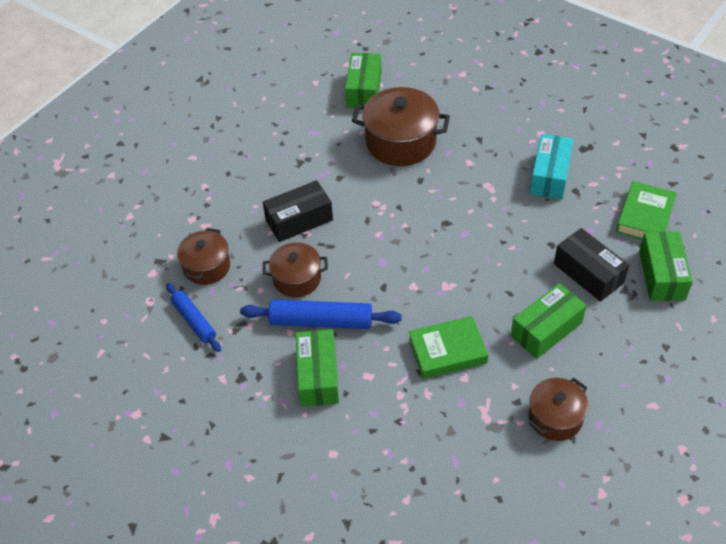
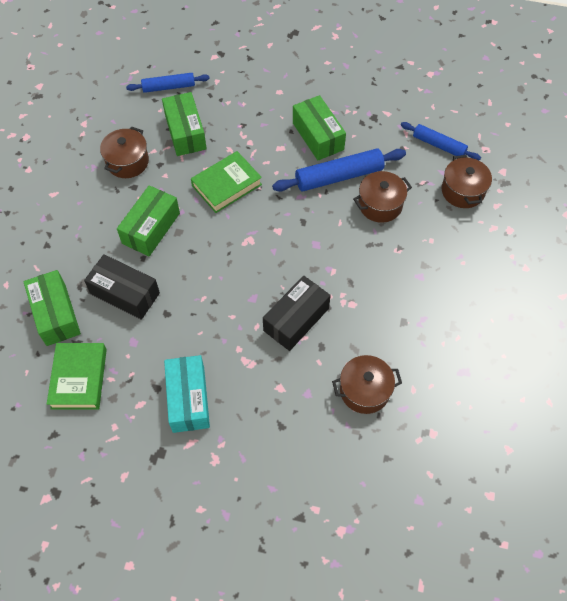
camera: 155 degrees right, 10 degrees up
black box [263,180,333,242] -> black box moved to [263,275,331,351]
green box [345,53,381,108] -> green box moved to [162,92,207,156]
brown pot [352,87,450,166] -> brown pot [332,355,402,414], size x0.61
none -> blue rolling pin [126,73,210,93]

